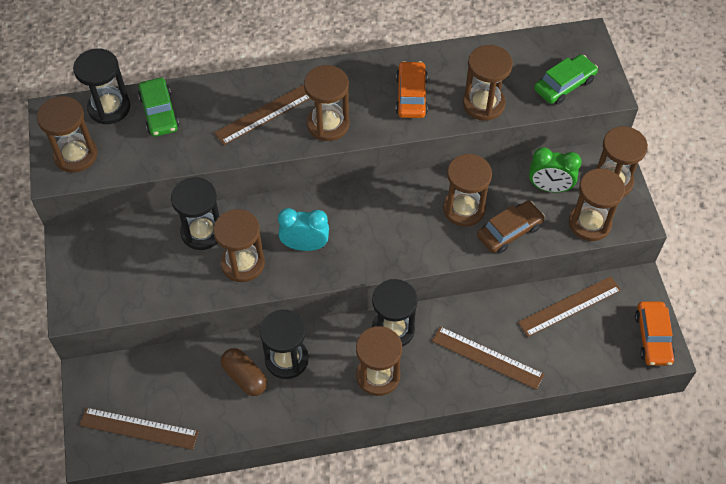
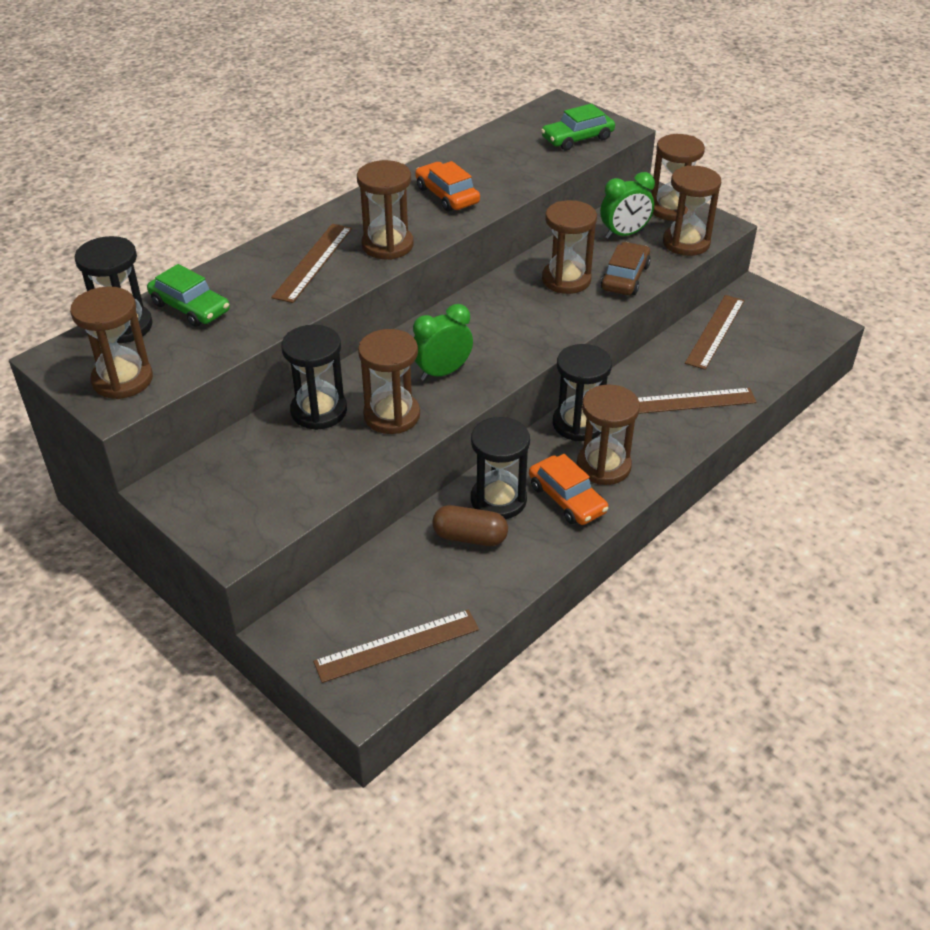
camera: 35 degrees left, 15 degrees down
turquoise clock [278,208,329,251] -> green clock [413,304,473,381]
brown hourglass [463,45,513,121] -> none
green car [534,54,598,105] -> green car turned 135 degrees counterclockwise [541,104,615,150]
orange car [635,302,675,366] -> orange car moved to [529,454,608,525]

